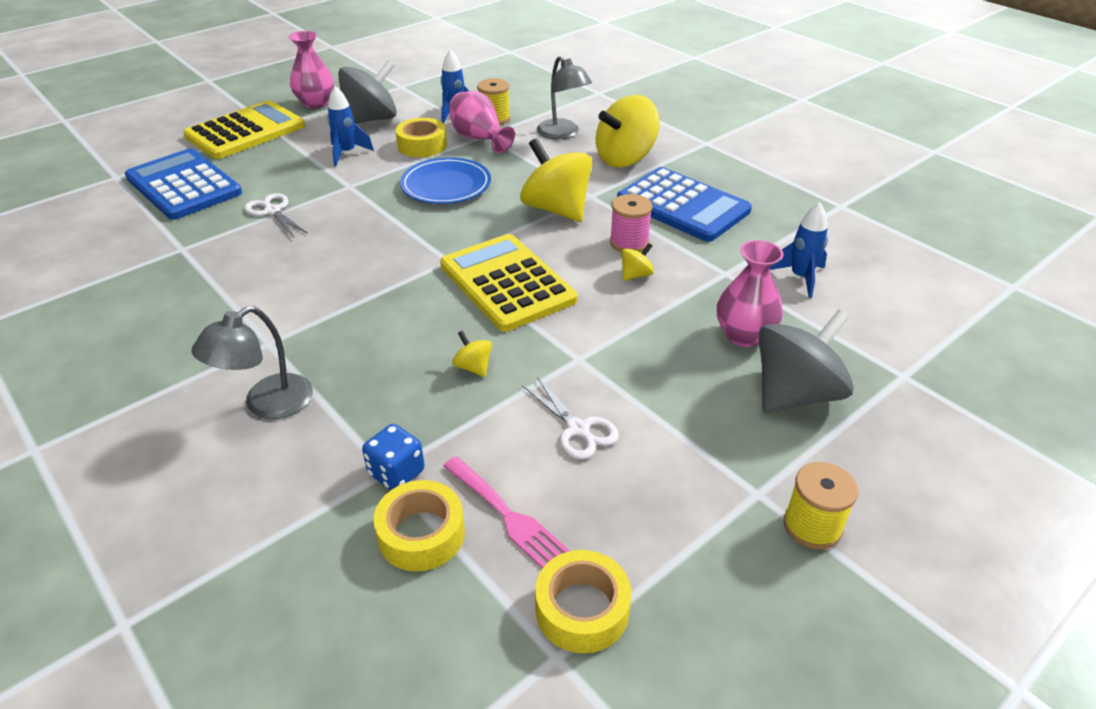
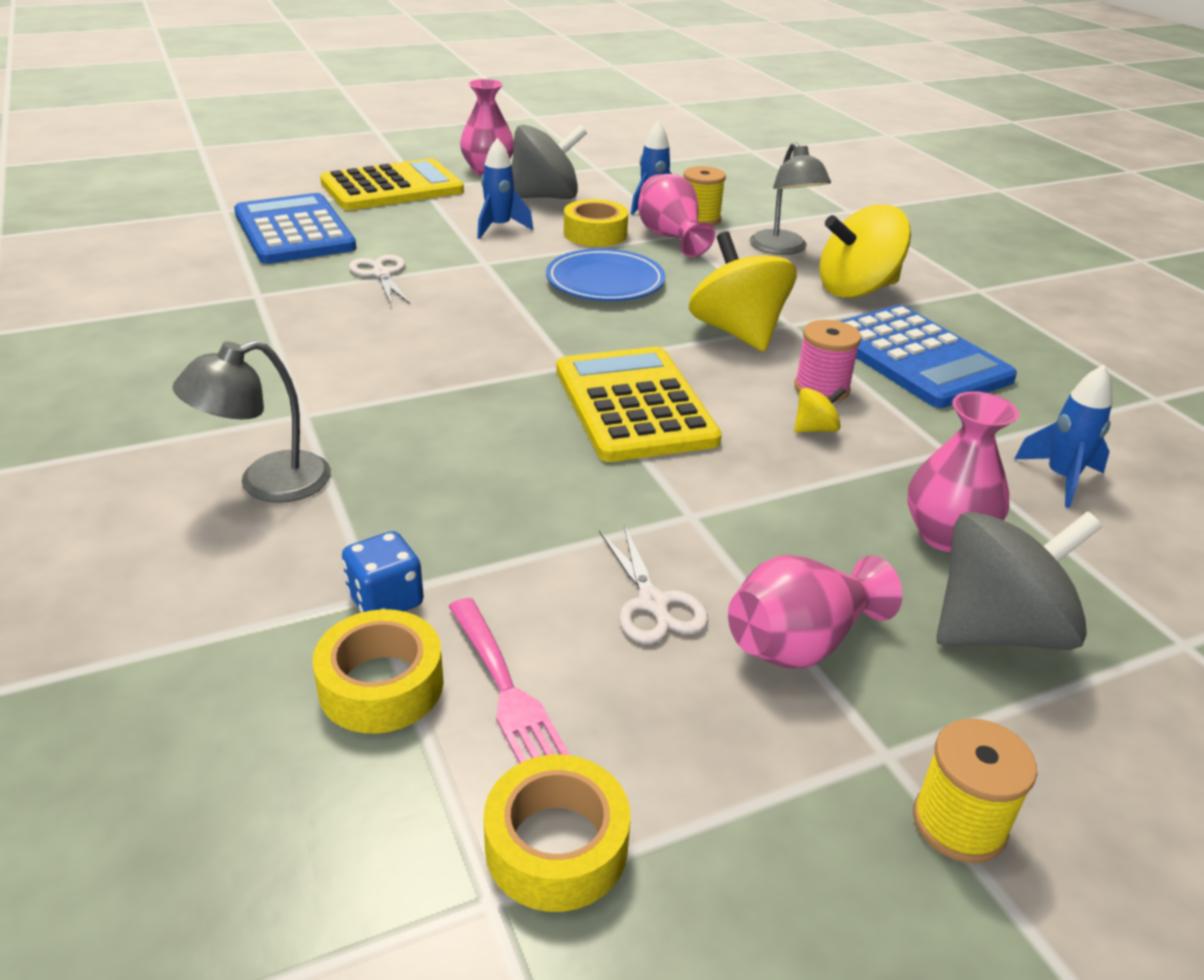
camera: 15 degrees right, 5 degrees down
yellow spinning top [452,331,492,377] -> none
none -> pink vase [728,555,902,669]

